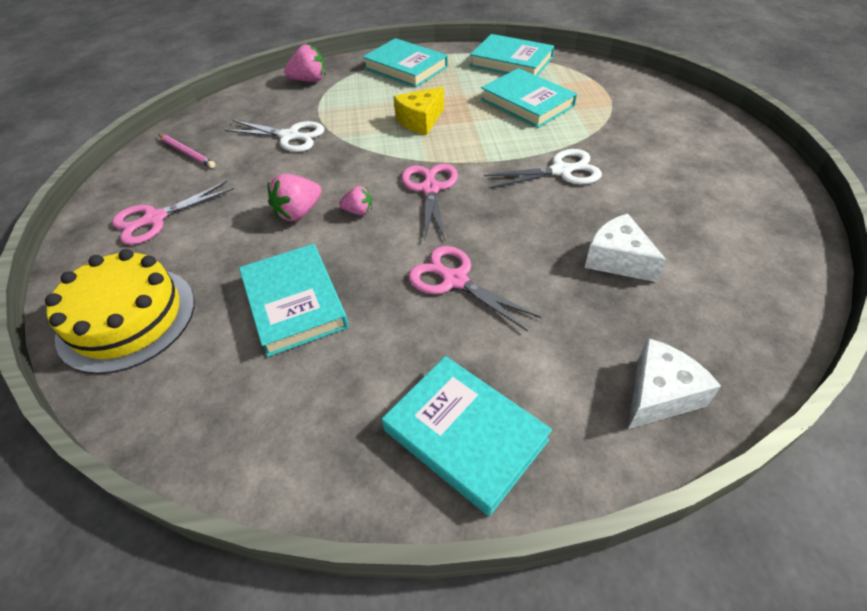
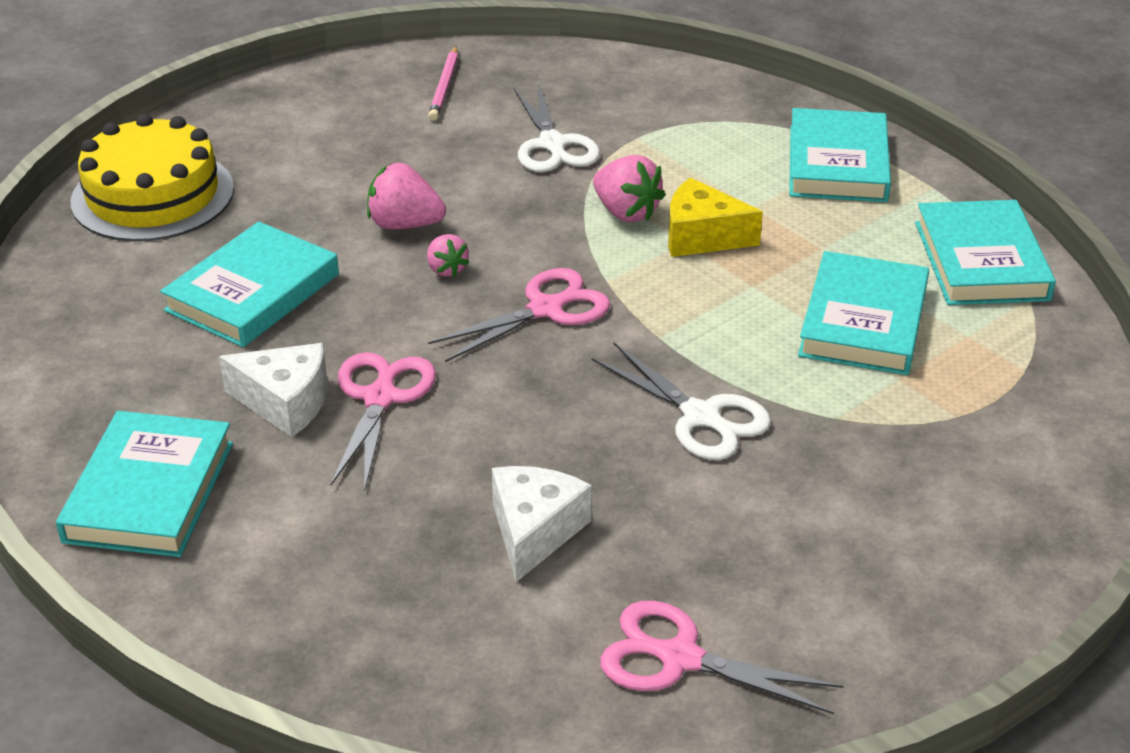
camera: 55 degrees right, 10 degrees down
pink scissors [112,181,234,245] -> pink scissors moved to [600,601,843,714]
pink strawberry [284,45,325,82] -> pink strawberry moved to [593,155,666,222]
white cheese [628,338,721,429] -> white cheese moved to [219,343,327,437]

